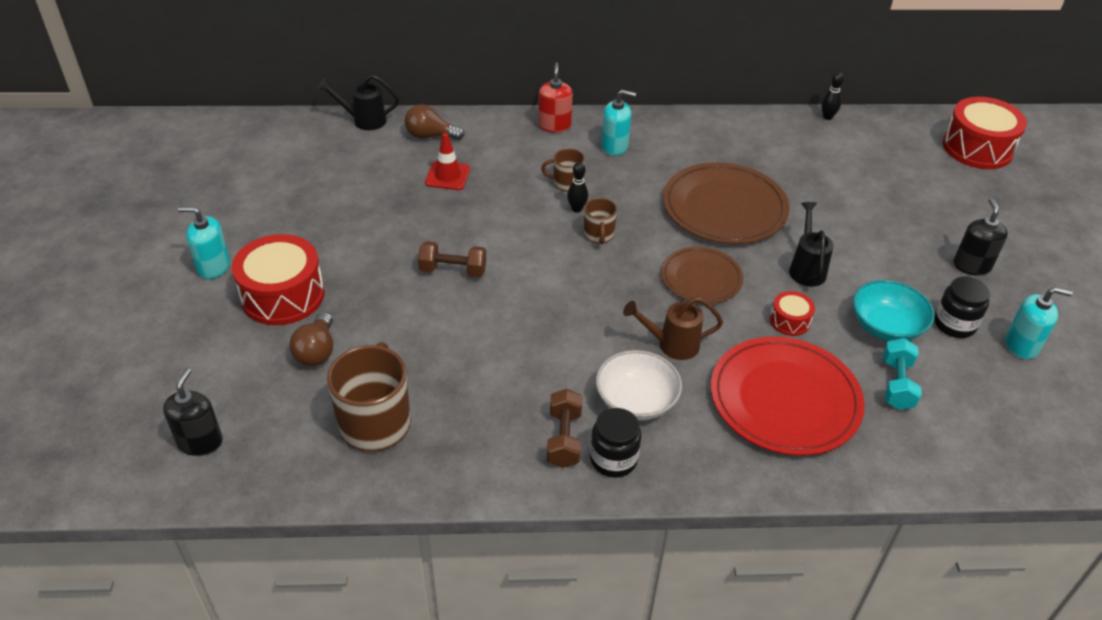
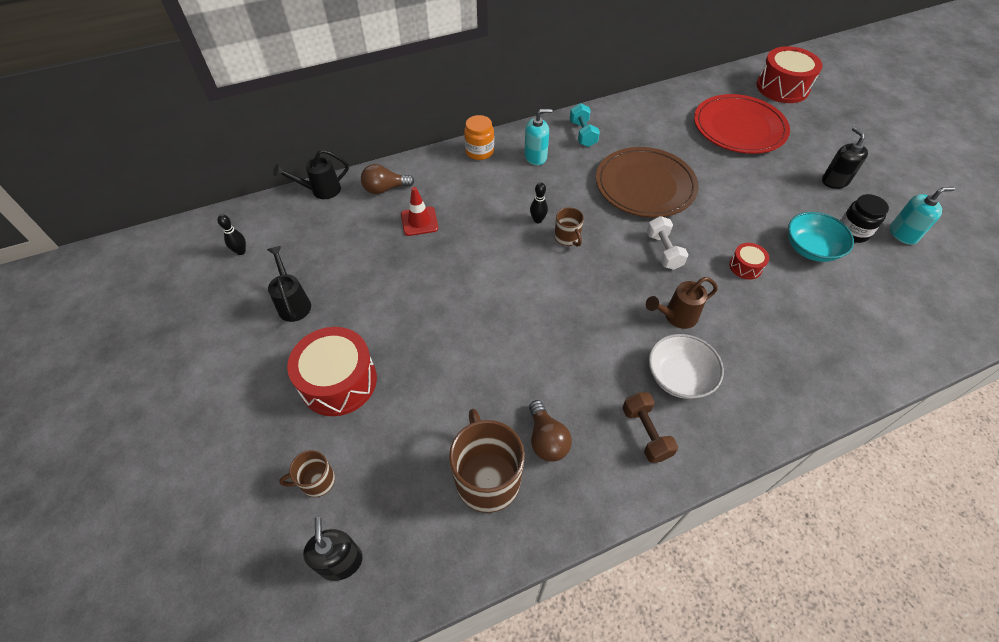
camera: 20 degrees left, 10 degrees up
turquoise soap dispenser [178,207,230,279] -> none
brown light bulb [290,312,333,366] -> brown light bulb moved to [529,400,572,462]
brown dumbbell [418,241,486,277] -> none
red soap dispenser [538,62,573,133] -> orange jar [464,115,494,160]
brown mug [541,148,585,192] -> brown mug moved to [279,450,335,497]
black jar [590,408,641,478] -> none
brown plate [661,247,743,304] -> white dumbbell [646,216,689,270]
red plate [711,337,865,456] -> red plate moved to [694,94,790,154]
black watering can [789,202,834,287] -> black watering can moved to [267,246,311,322]
black bowling pin [822,72,844,120] -> black bowling pin moved to [217,214,246,255]
turquoise dumbbell [883,338,922,410] -> turquoise dumbbell moved to [570,103,600,147]

